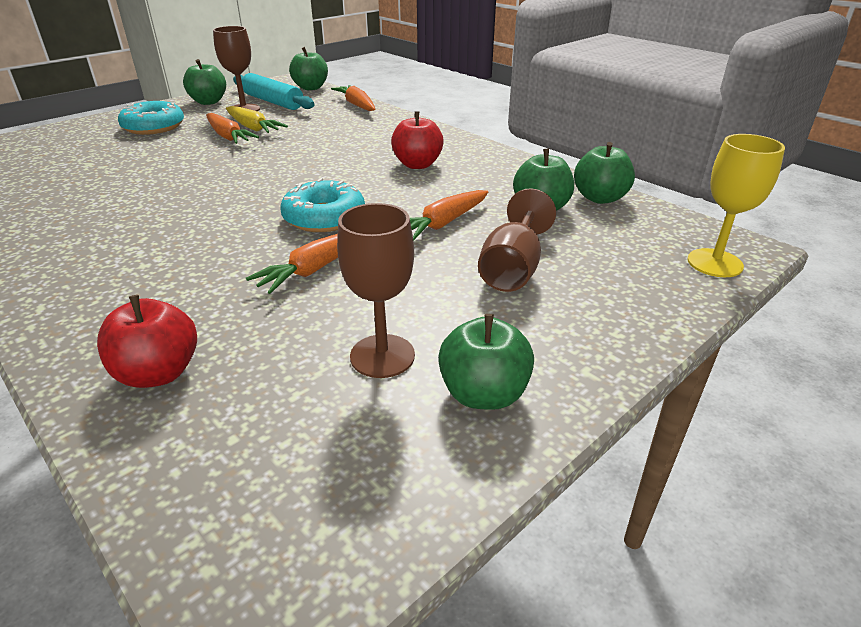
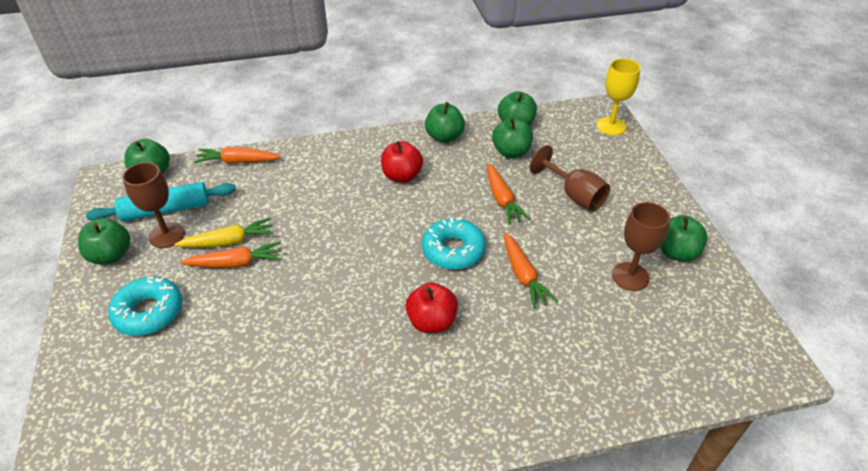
camera: 60 degrees left, 10 degrees up
red apple [97,295,197,388] -> red apple moved to [405,282,458,333]
none -> green apple [425,102,465,143]

